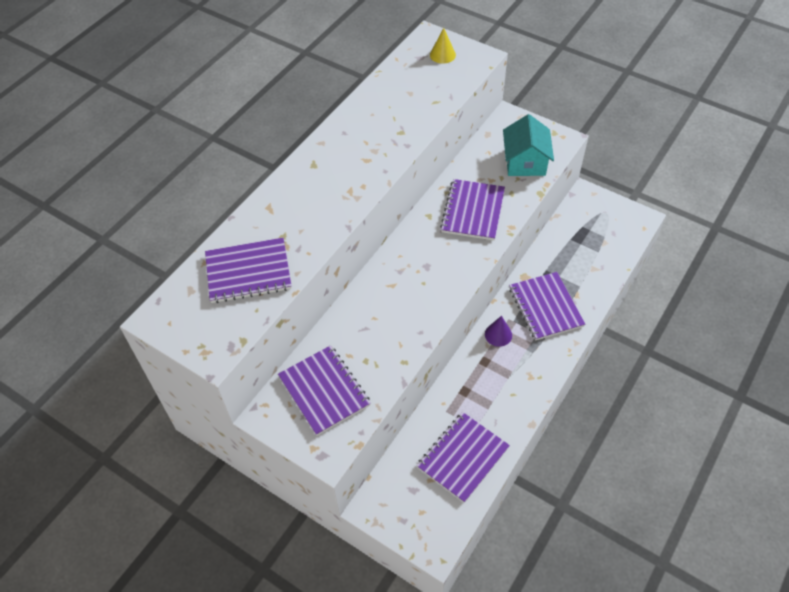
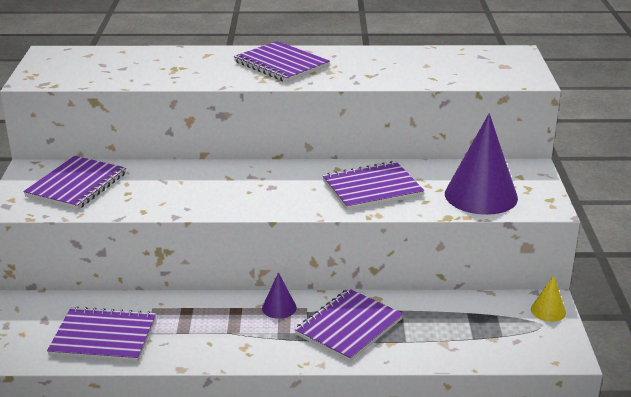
camera: 55 degrees right, 25 degrees down
purple notebook [205,238,292,303] -> purple notebook moved to [234,41,330,82]
yellow cone [430,28,456,64] -> yellow cone moved to [531,275,566,322]
turquoise house [503,114,554,176] -> purple cone [445,113,518,215]

